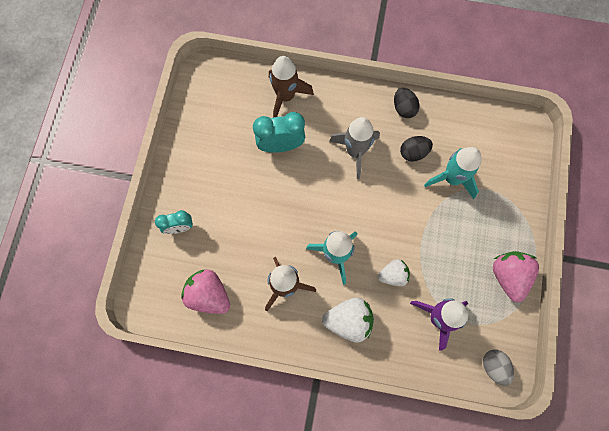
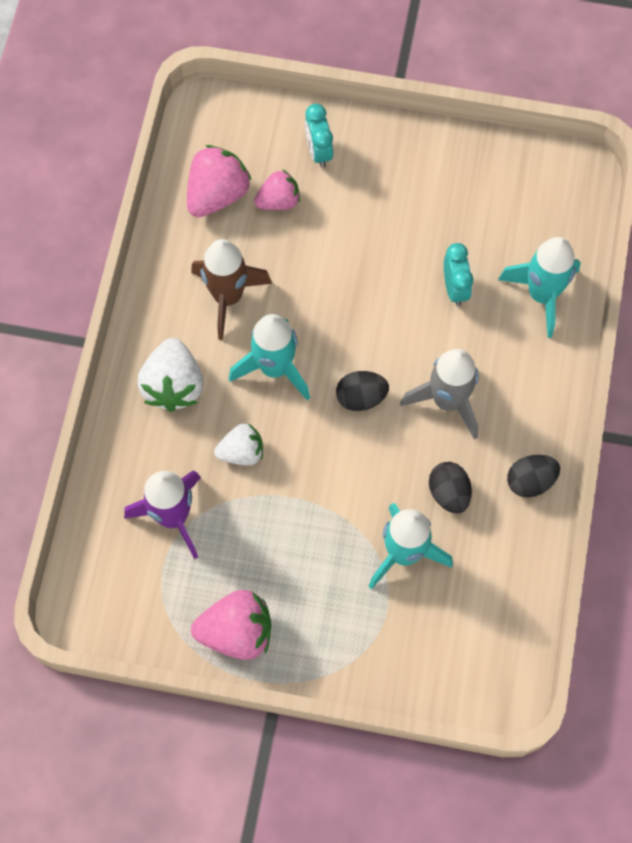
camera: 90 degrees right, 5 degrees down
turquoise clock [253,112,305,153] -> turquoise clock [444,243,473,306], size x0.64
brown rocket [269,56,314,118] -> turquoise rocket [498,237,581,338]
white strawberry [378,259,410,286] -> white strawberry turned 90 degrees counterclockwise [214,423,263,466]
grey egg [483,349,514,386] -> none
none -> pink strawberry [254,169,300,210]
none -> black egg [336,371,389,411]

